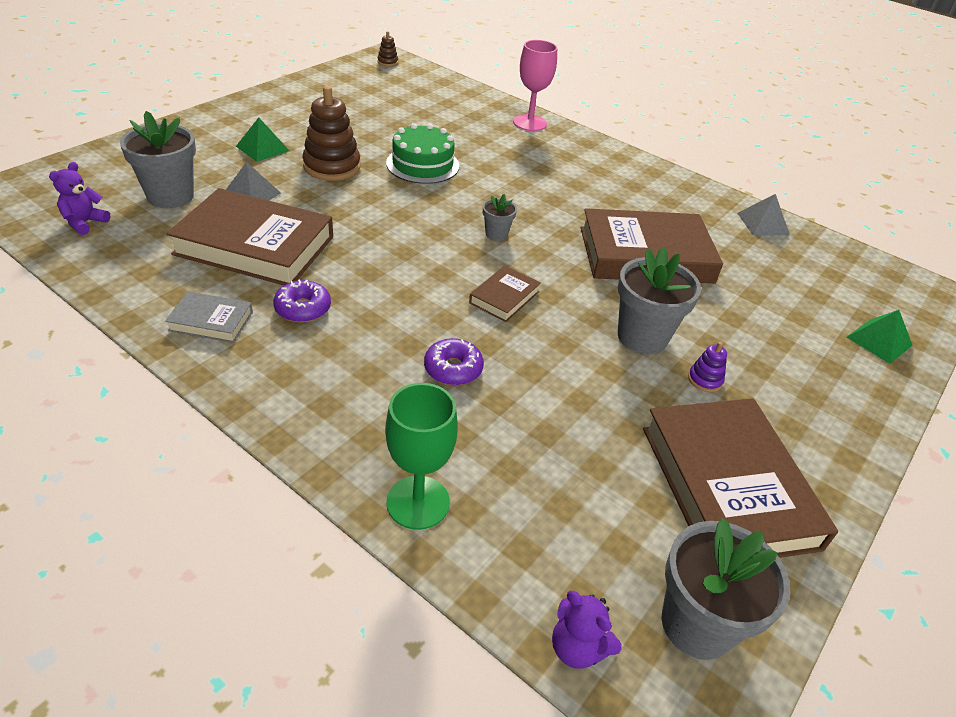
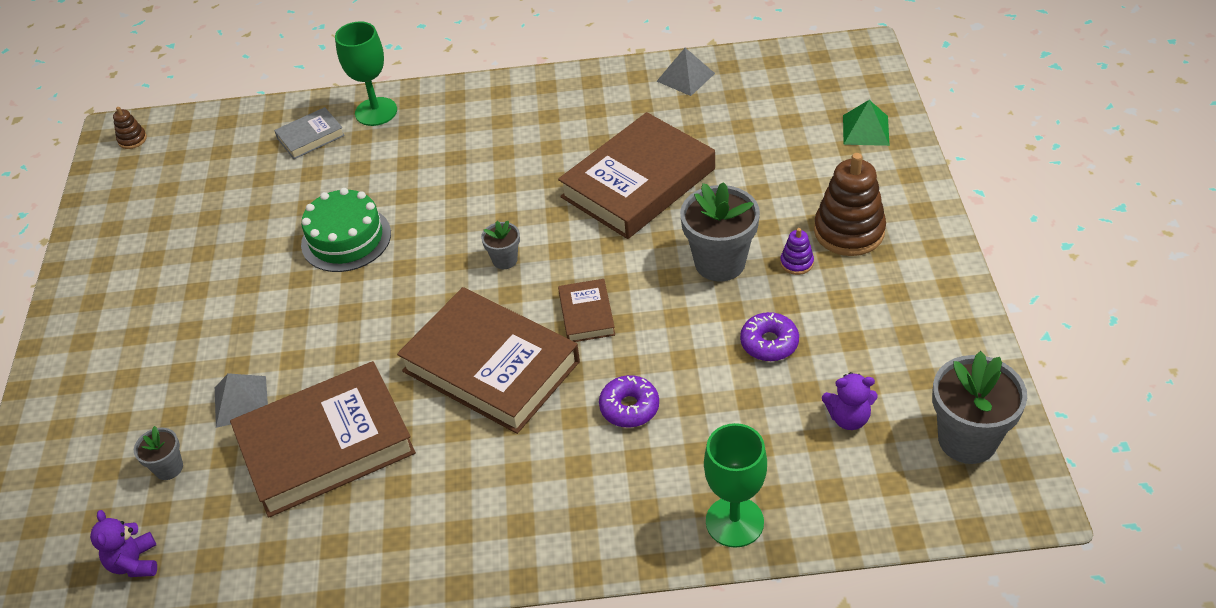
camera: 35 degrees left, 5 degrees up
grey flower pot [120,111,196,208] -> grey flower pot [134,426,183,480], size x0.51
grey book [165,291,253,343] -> grey book moved to [274,107,345,159]
green pyramid [236,117,289,162] -> none
purple donut [273,279,331,323] -> purple donut moved to [740,312,799,361]
brown stacking toy [302,86,360,181] -> brown stacking toy moved to [814,153,886,256]
pink goblet [513,40,557,131] -> green goblet [335,21,397,126]
purple teddy bear [552,591,622,669] -> purple teddy bear moved to [822,372,878,430]
brown book [643,398,838,558] -> brown book moved to [397,287,580,434]

